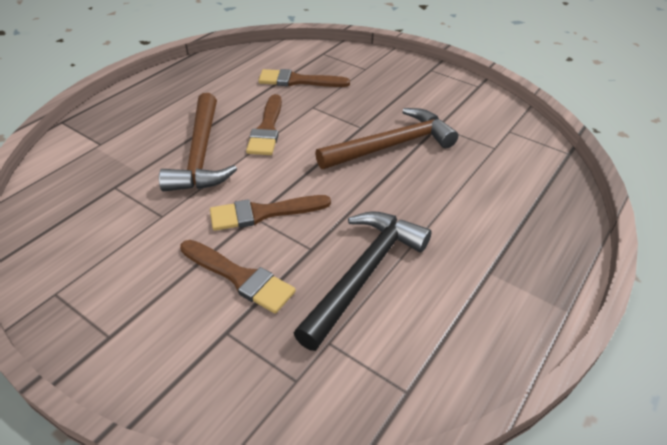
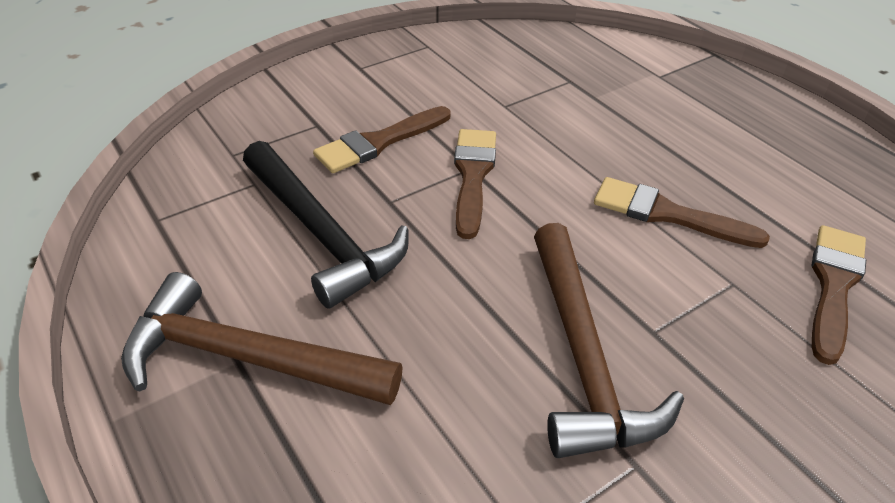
camera: 110 degrees right, 0 degrees up
brown hammer [159,93,237,192] -> brown hammer moved to [121,272,403,405]

